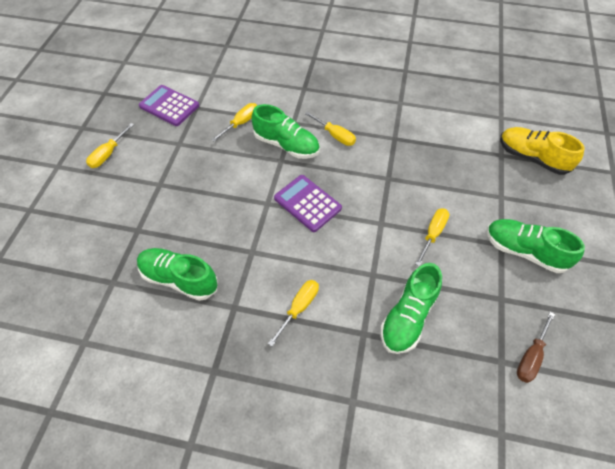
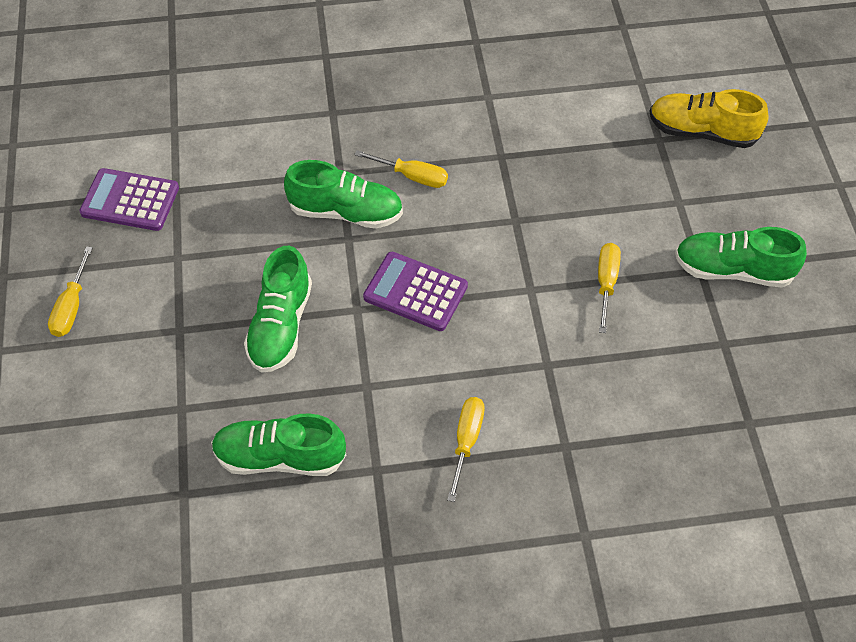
camera: 20 degrees left, 0 degrees up
yellow screwdriver [211,103,257,142] -> none
green shoe [380,263,442,354] -> green shoe moved to [244,246,312,373]
brown screwdriver [517,312,555,383] -> none

